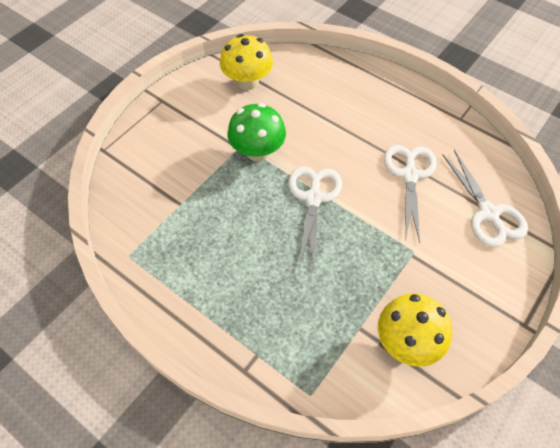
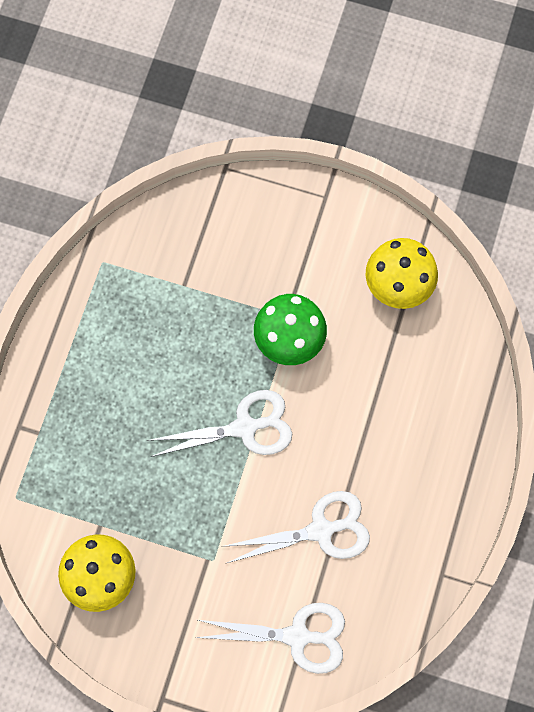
camera: 70 degrees right, 15 degrees up
white scissors [442,150,528,247] -> white scissors turned 135 degrees counterclockwise [195,603,345,674]

